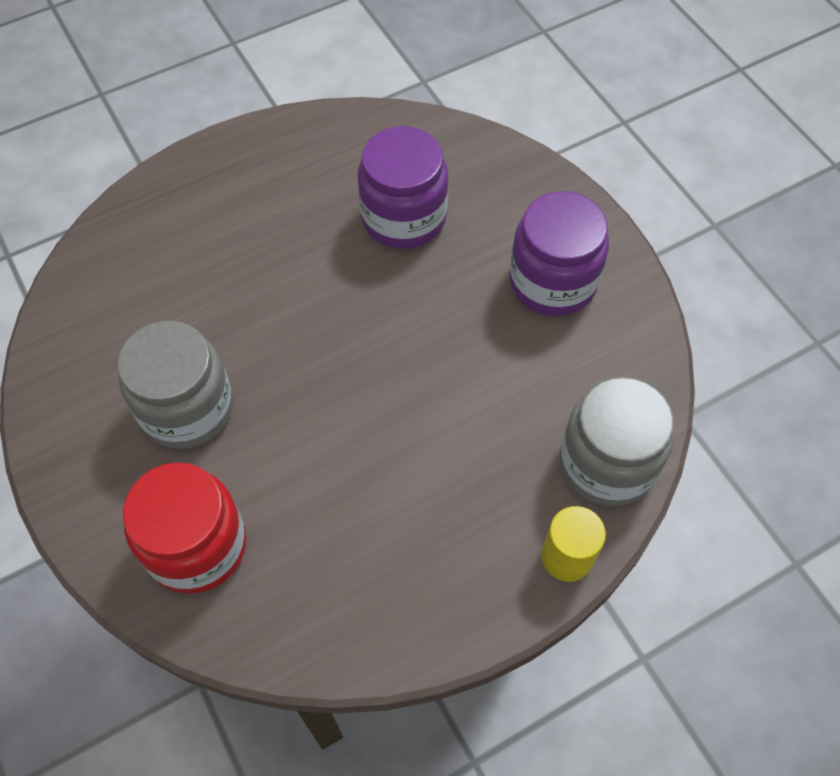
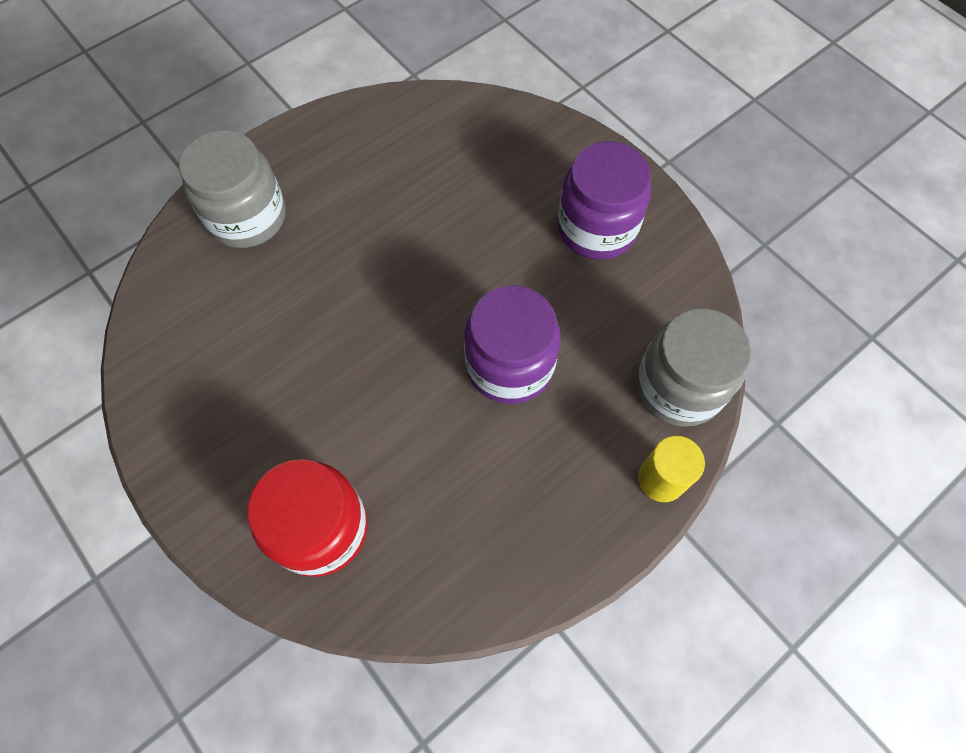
camera: 10 degrees left, 5 degrees up
grey jar [118,321,233,449] -> grey jar moved to [179,130,286,248]
purple jar [358,126,448,249] -> purple jar moved to [464,286,561,404]

